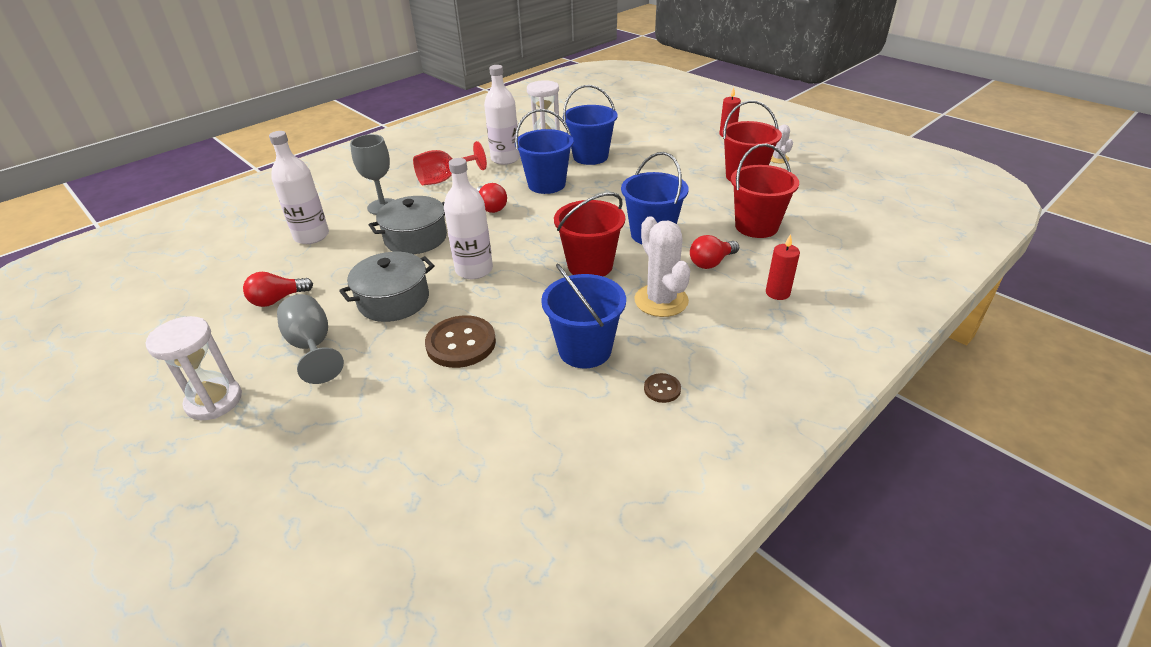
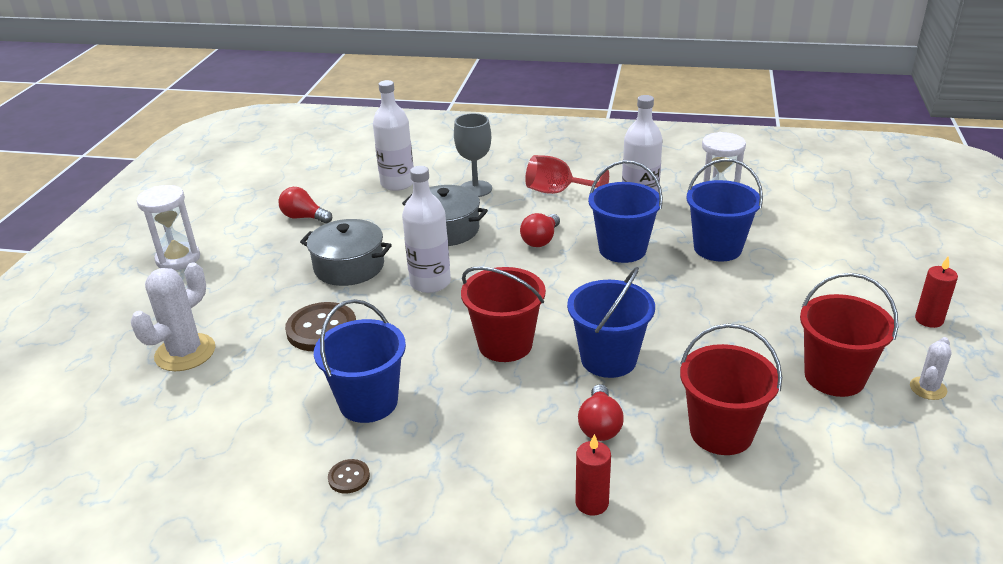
camera: 55 degrees right, 5 degrees down
grey goblet [277,294,344,384] -> none
white cactus [634,216,690,317] -> white cactus moved to [131,263,215,371]
red light bulb [690,235,739,269] -> red light bulb turned 105 degrees counterclockwise [578,384,624,441]

